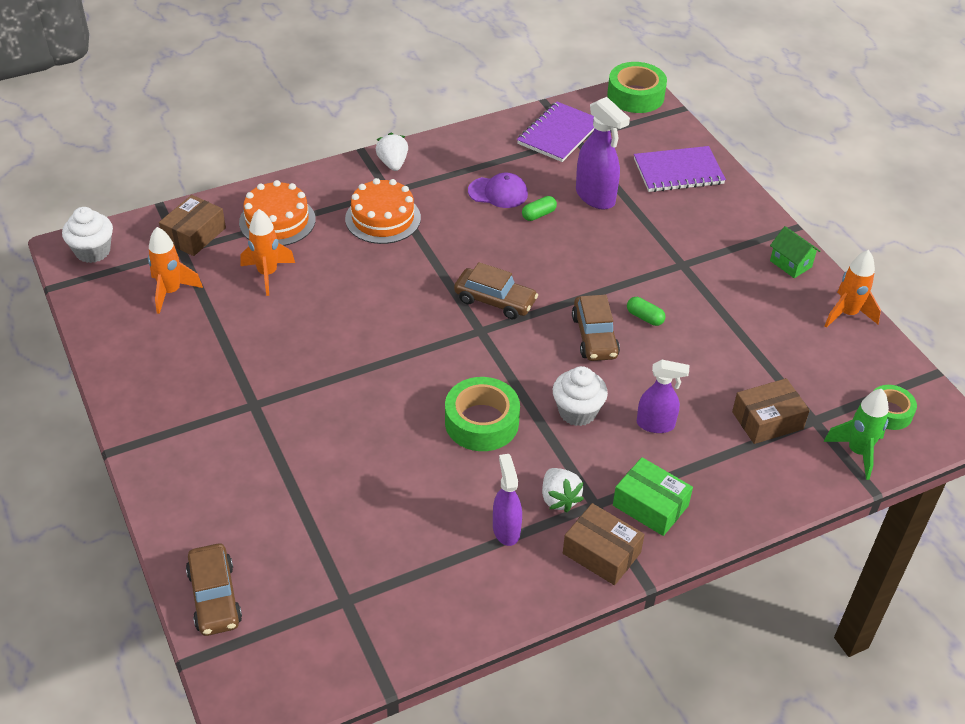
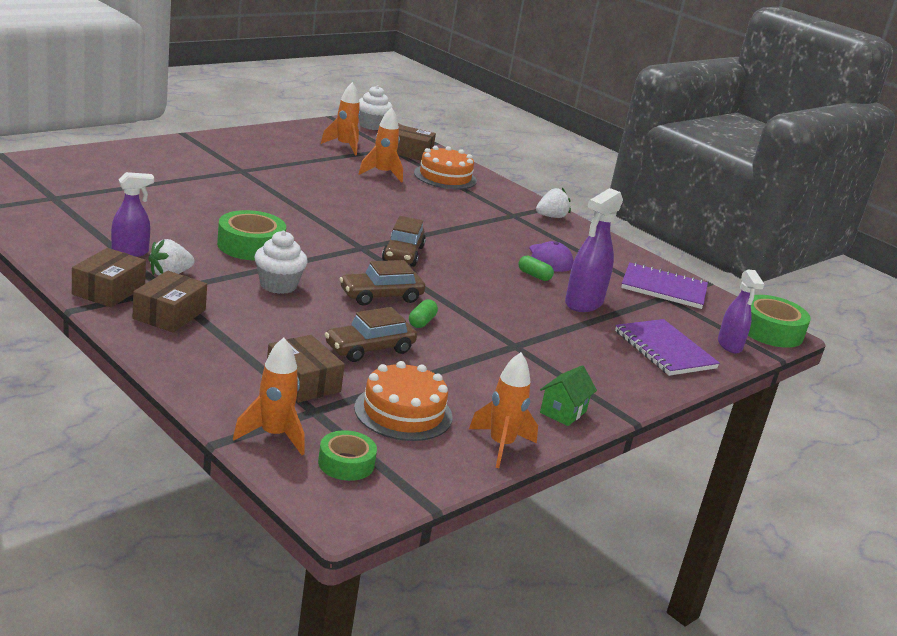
camera: 70 degrees right, 20 degrees down
brown car [186,544,242,636] -> brown car moved to [325,307,417,362]
orange cake [345,178,421,244] -> orange cake moved to [354,361,453,441]
green box [613,457,693,536] -> brown box [133,271,207,332]
purple spray bottle [637,360,689,433] -> purple spray bottle moved to [718,270,764,354]
green rocket [824,389,889,480] -> orange rocket [233,338,305,455]

